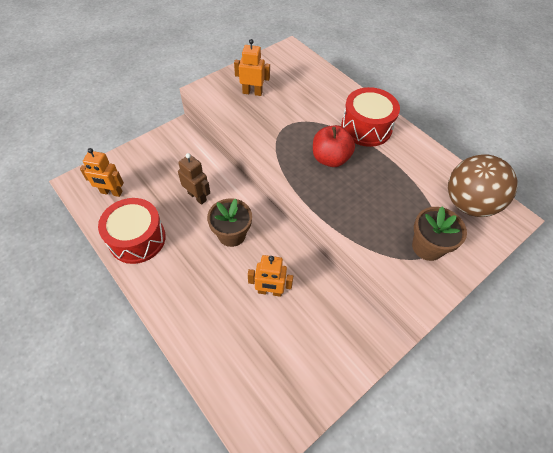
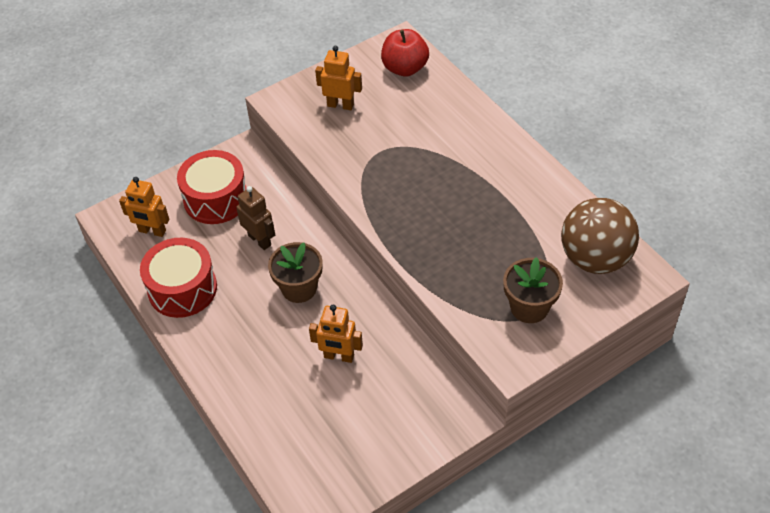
camera: 10 degrees right, 5 degrees down
red apple [313,125,355,167] -> red apple moved to [381,29,429,76]
red drum [341,87,400,147] -> red drum moved to [177,150,247,224]

